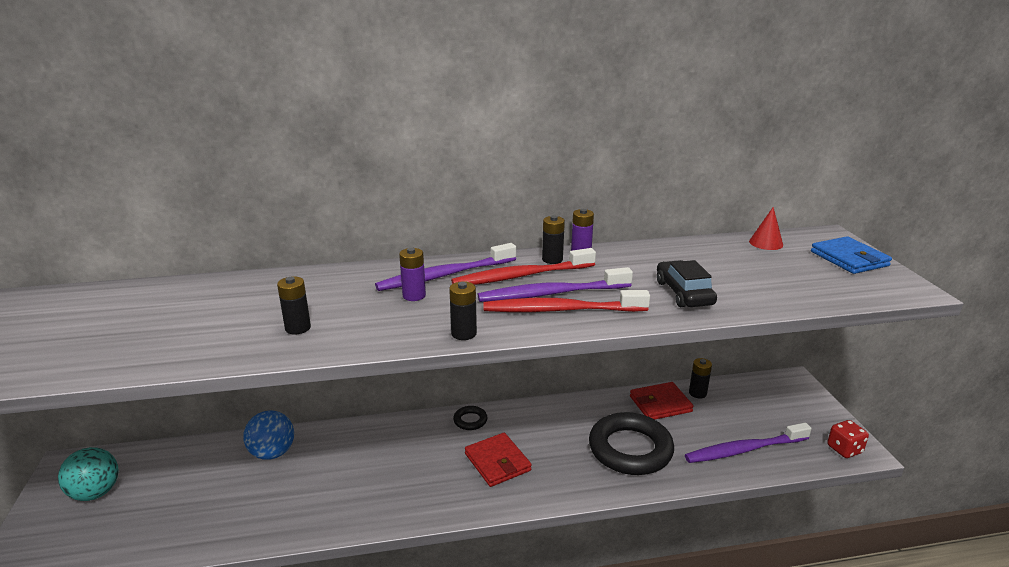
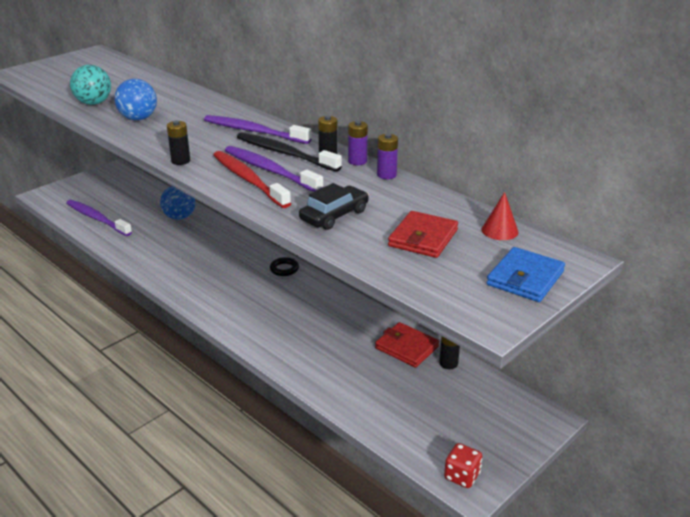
camera: 55 degrees right, 5 degrees up
turquoise ball [58,447,119,501] -> turquoise ball moved to [70,65,111,105]
black battery [277,276,311,334] -> blue ball [114,79,157,120]
purple battery [399,248,426,301] -> purple battery moved to [377,133,398,179]
red toothbrush [451,248,596,285] -> black toothbrush [237,132,342,172]
red wallet [465,433,532,487] -> red wallet moved to [388,211,458,258]
black ring [589,412,674,475] -> none
purple toothbrush [685,423,812,463] -> purple toothbrush moved to [66,200,132,236]

